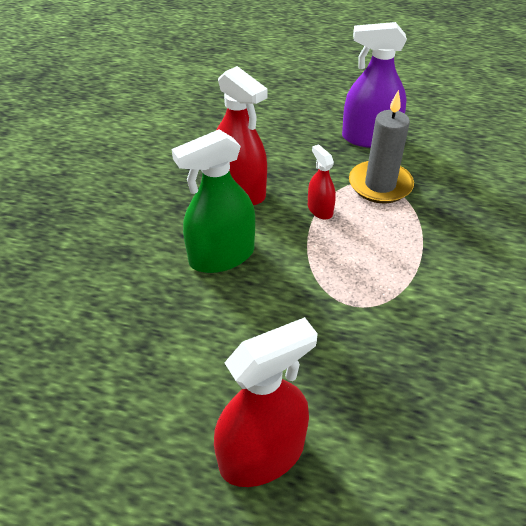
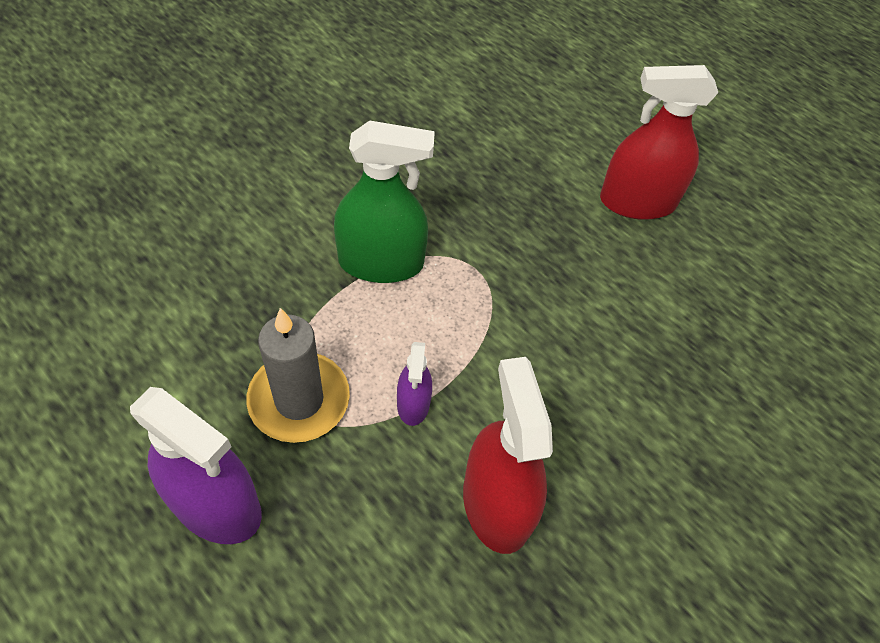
camera: 155 degrees left, 10 degrees up
green spray bottle [171,129,255,273] -> green spray bottle moved to [334,120,435,283]
red spray bottle [308,144,336,220] -> purple spray bottle [397,342,432,426]

